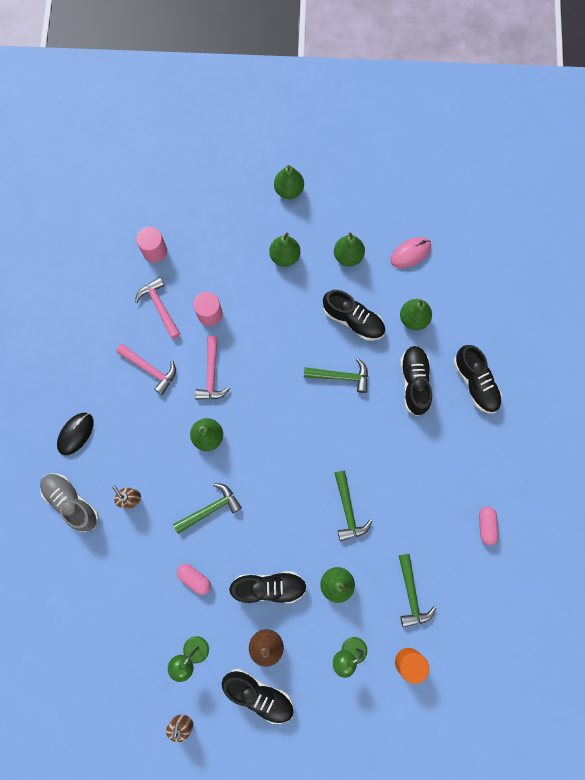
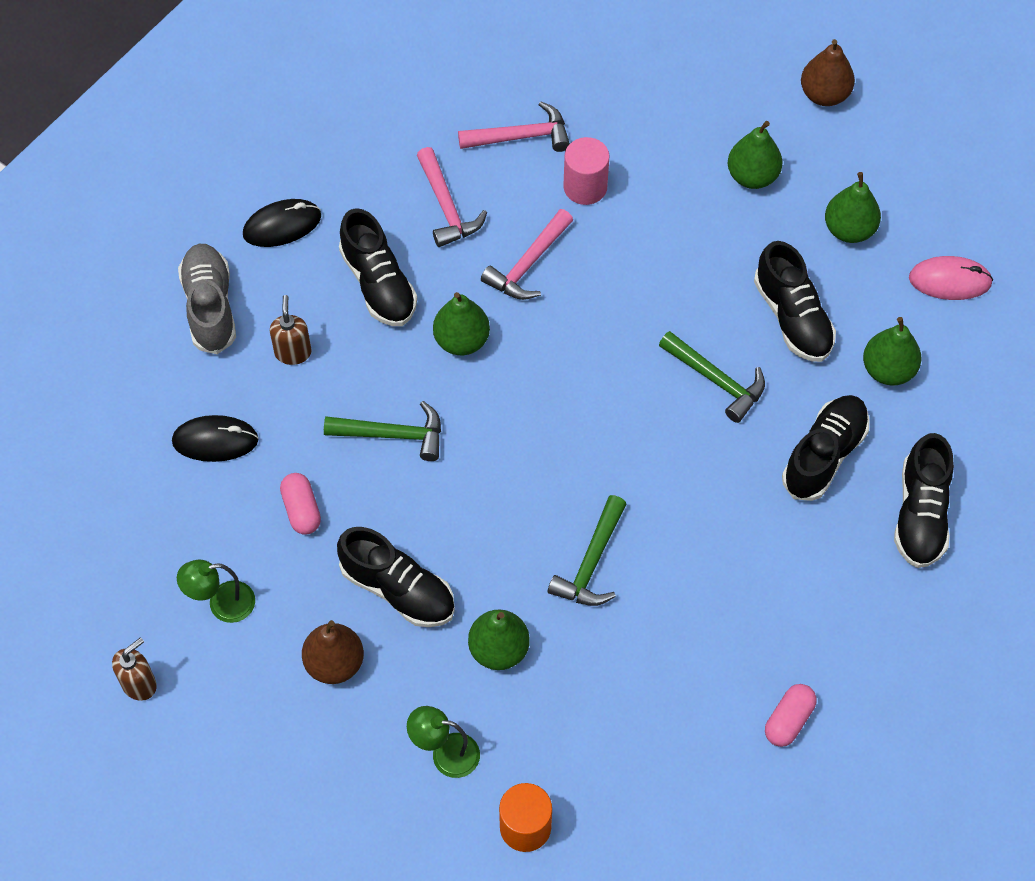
camera: 35 degrees right, 15 degrees down
pink hammer [135,277,180,339] -> pink hammer turned 75 degrees clockwise [458,101,570,152]
pink cylinder [136,227,167,263] -> none
black shoe [222,669,294,724] -> black shoe moved to [339,208,417,326]
green pear [274,165,304,199] -> brown pear [801,39,855,106]
green hammer [399,554,436,628] -> none
none -> black mouse [172,415,258,462]

